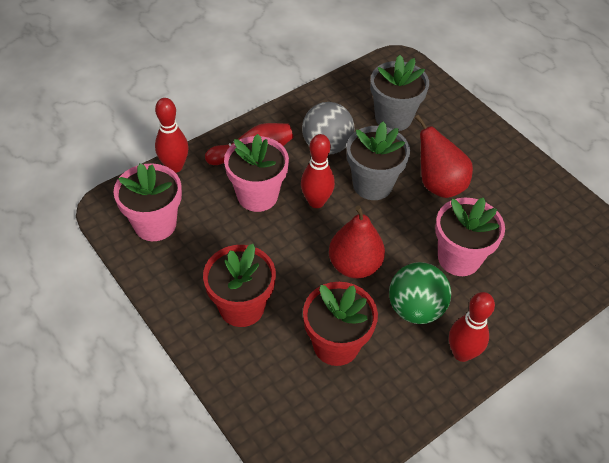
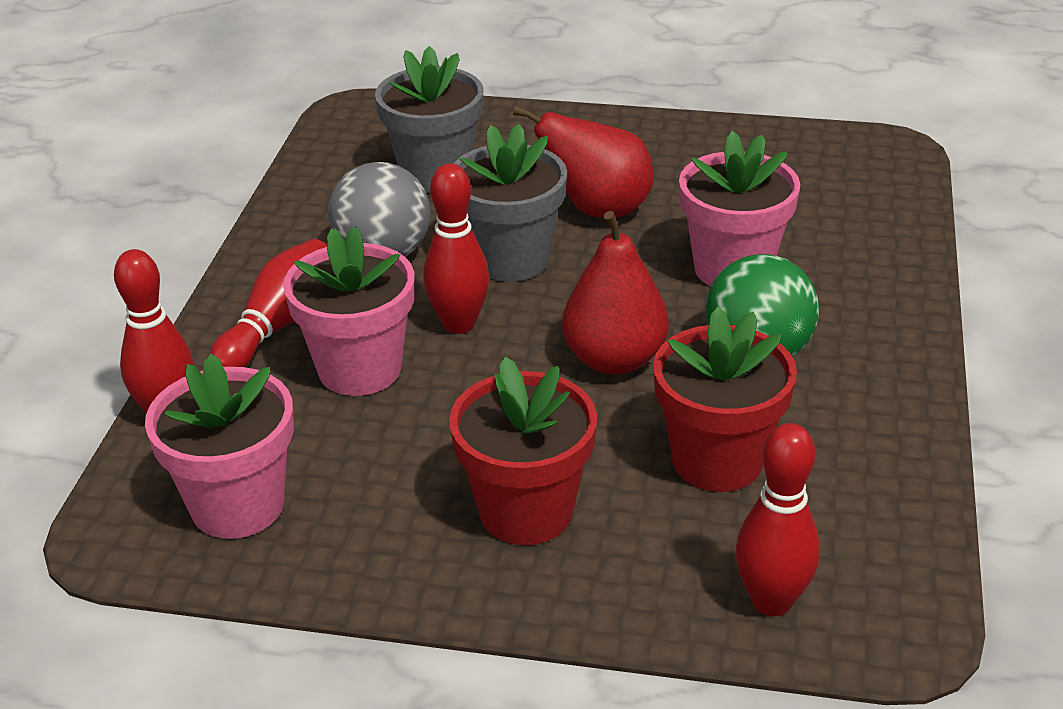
camera: 40 degrees left, 15 degrees down
red bowling pin [449,292,495,362] -> red bowling pin moved to [736,423,820,616]

